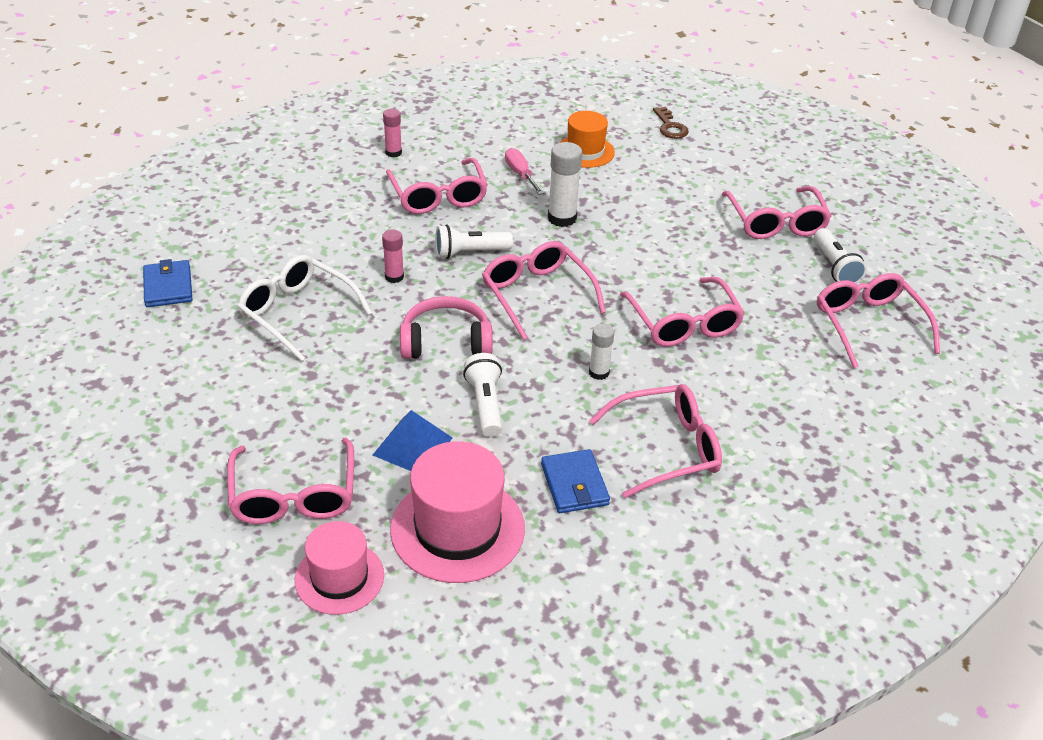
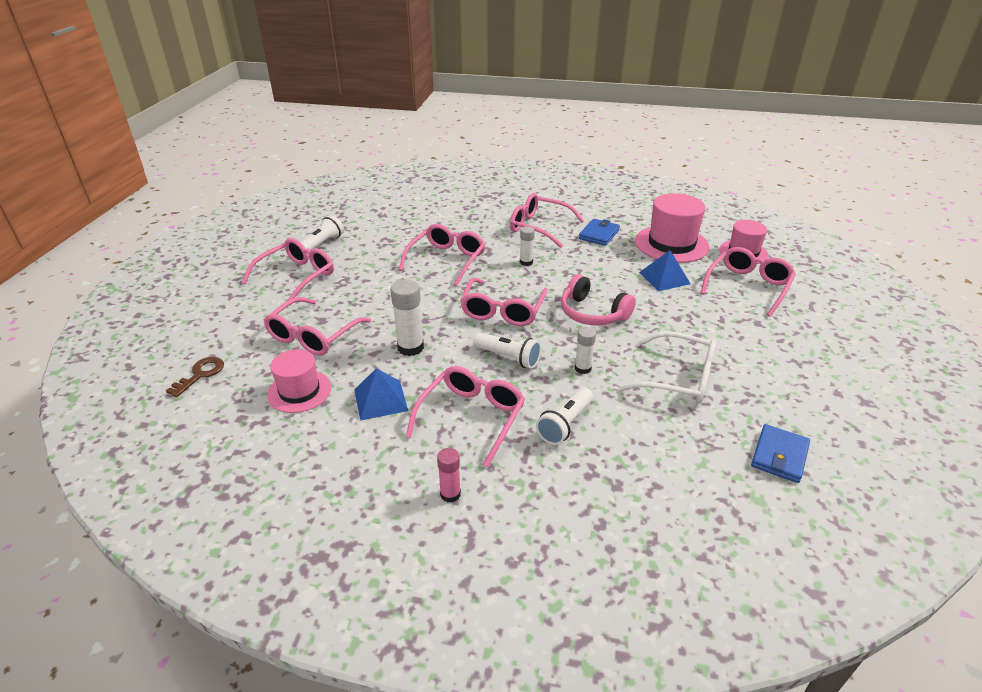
camera: 135 degrees left, 5 degrees down
white glasses [237,255,372,362] -> white glasses turned 60 degrees counterclockwise [620,331,716,404]
pink glue stick [382,230,404,283] -> white glue stick [575,327,596,374]
white flashlight [463,353,502,437] -> white flashlight moved to [536,387,593,445]
pink screwdriver [505,148,544,195] -> blue pyramid [354,368,408,421]
orange hat [559,111,615,168] -> pink hat [267,349,331,413]
pink glasses [817,273,940,368] -> pink glasses moved to [264,297,371,355]

